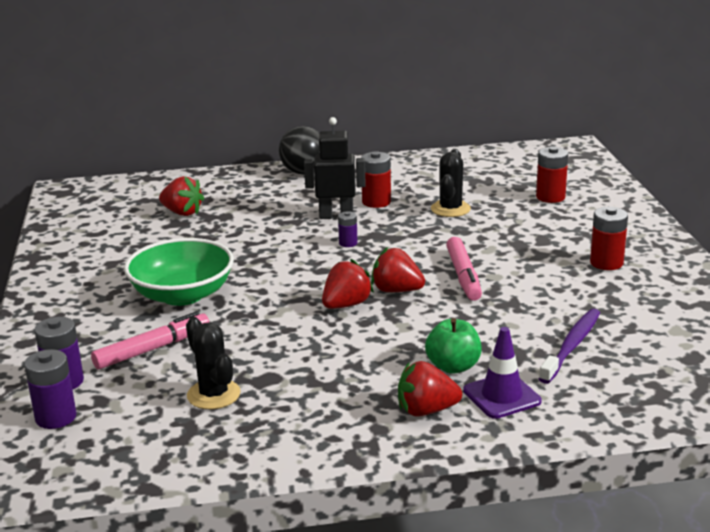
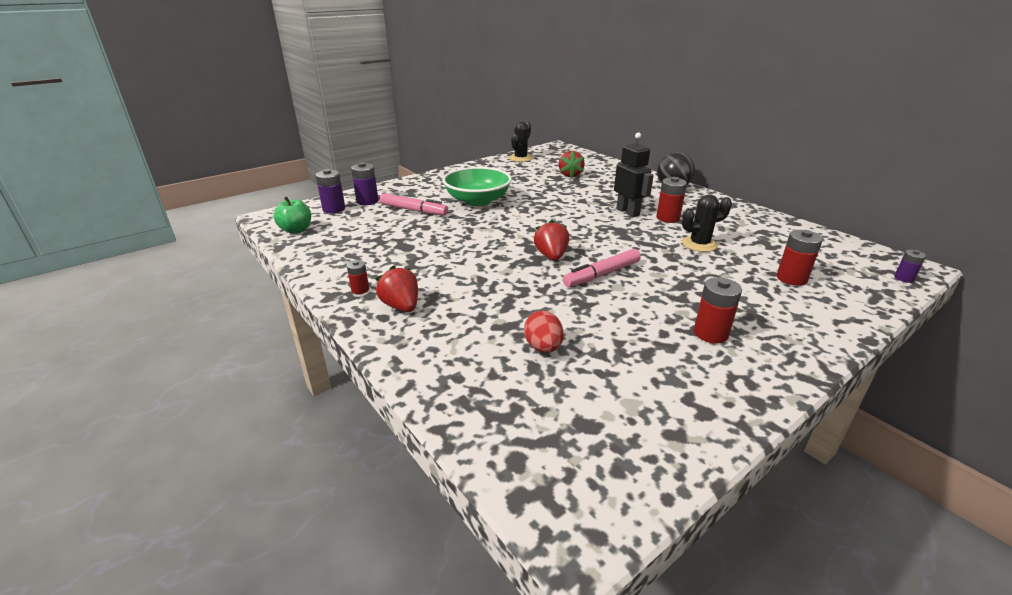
camera: 60 degrees right, 5 degrees up
black cactus [186,317,241,409] -> black cactus moved to [509,122,533,162]
red strawberry [322,259,374,309] -> none
purple battery [338,211,358,247] -> purple battery moved to [894,250,926,283]
green apple [425,318,482,374] -> green apple moved to [273,196,311,234]
purple traffic cone [463,327,542,419] -> none
purple toothbrush [539,308,600,384] -> red egg [524,311,564,353]
none -> red battery [347,260,369,294]

